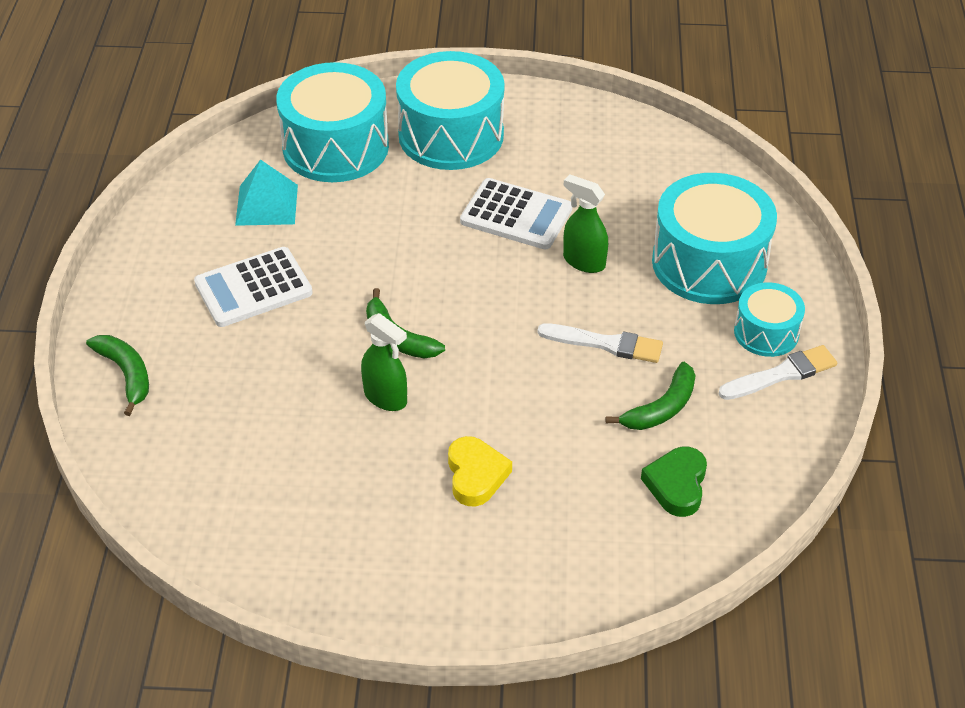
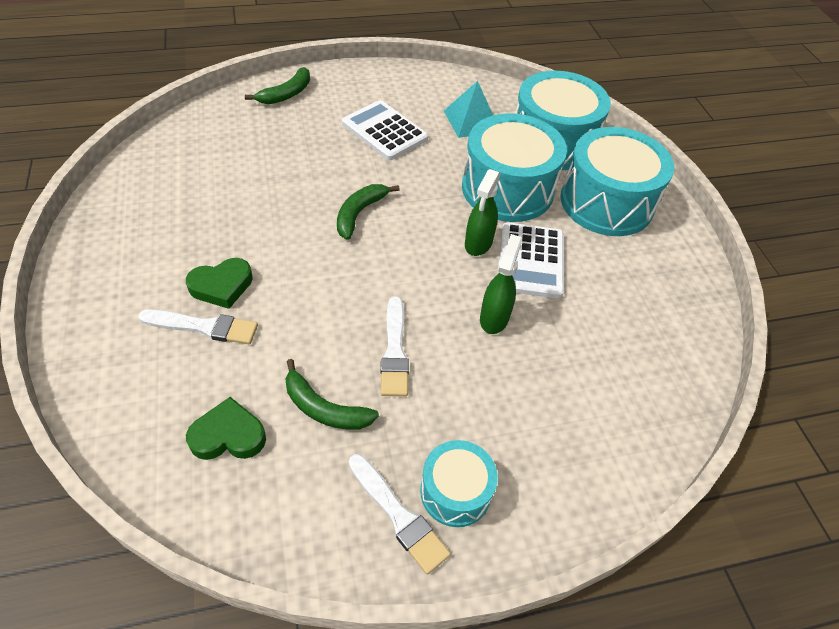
camera: 70 degrees right, 5 degrees up
green spray bottle [361,313,407,411] -> green spray bottle moved to [465,169,501,256]
yellow heart [448,436,512,506] -> green heart [186,258,253,309]
turquoise drum [652,173,777,304] -> turquoise drum moved to [462,113,567,222]
none -> white brush [138,309,258,344]

